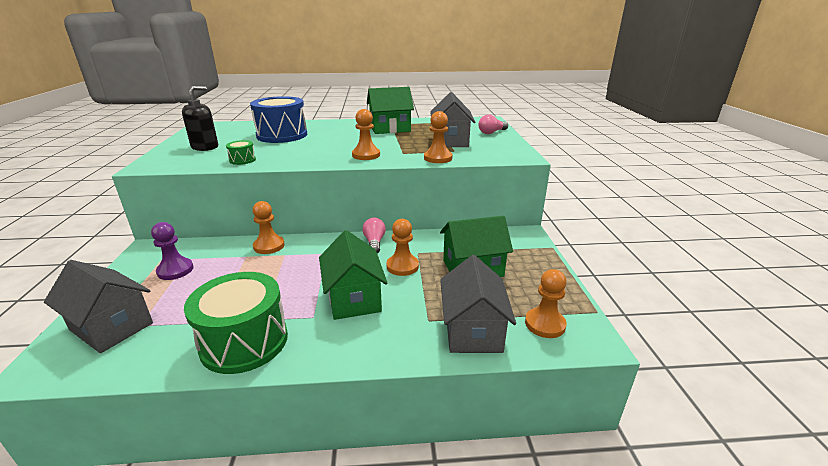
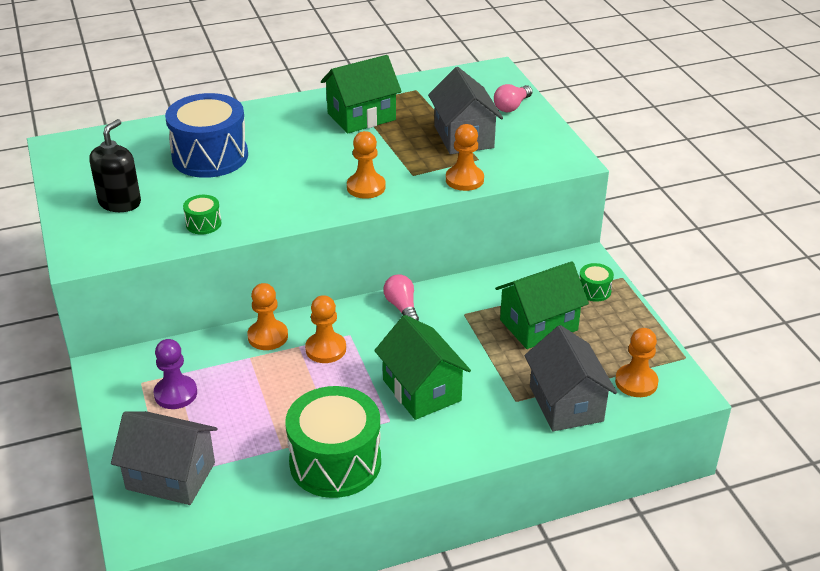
camera: 15 degrees left, 10 degrees up
orange pawn [386,219,419,276] -> orange pawn moved to [305,295,346,363]
none -> green drum [579,263,614,302]

